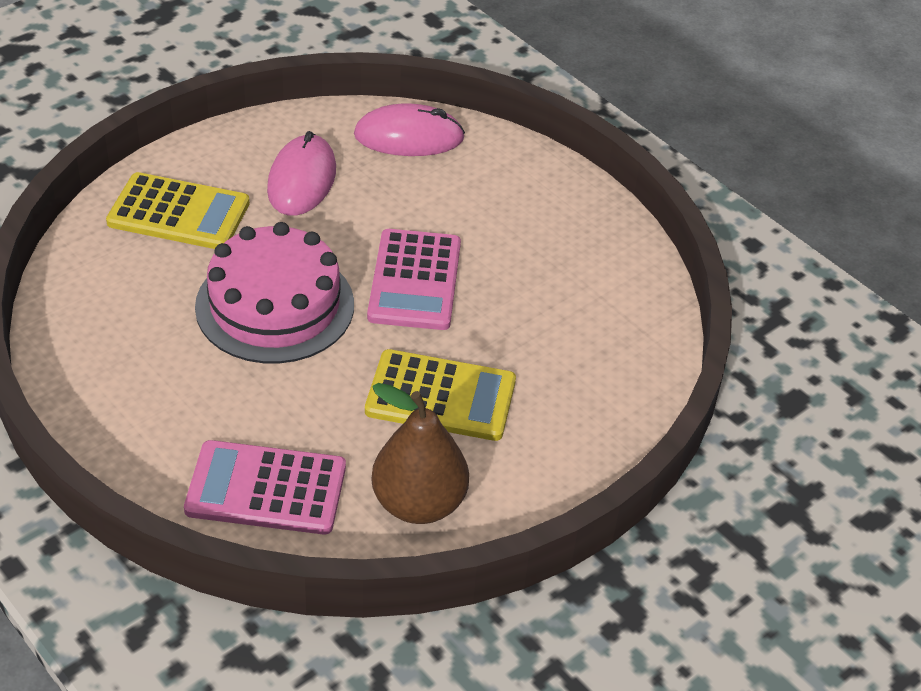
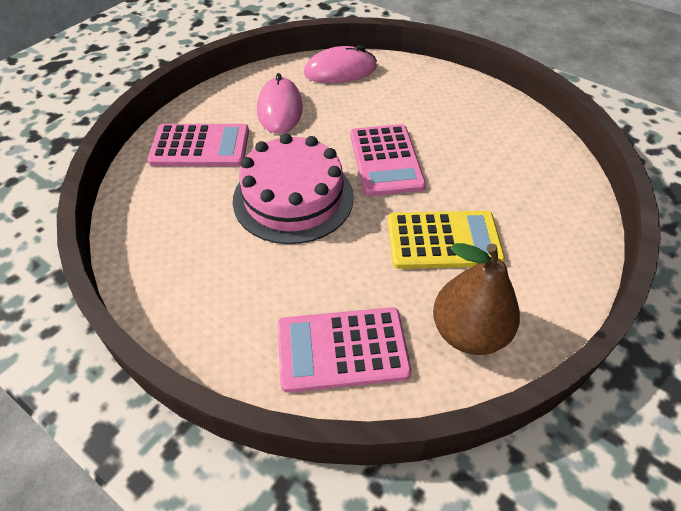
camera: 10 degrees left, 5 degrees up
yellow calculator [106,172,250,249] -> pink calculator [147,124,249,166]

